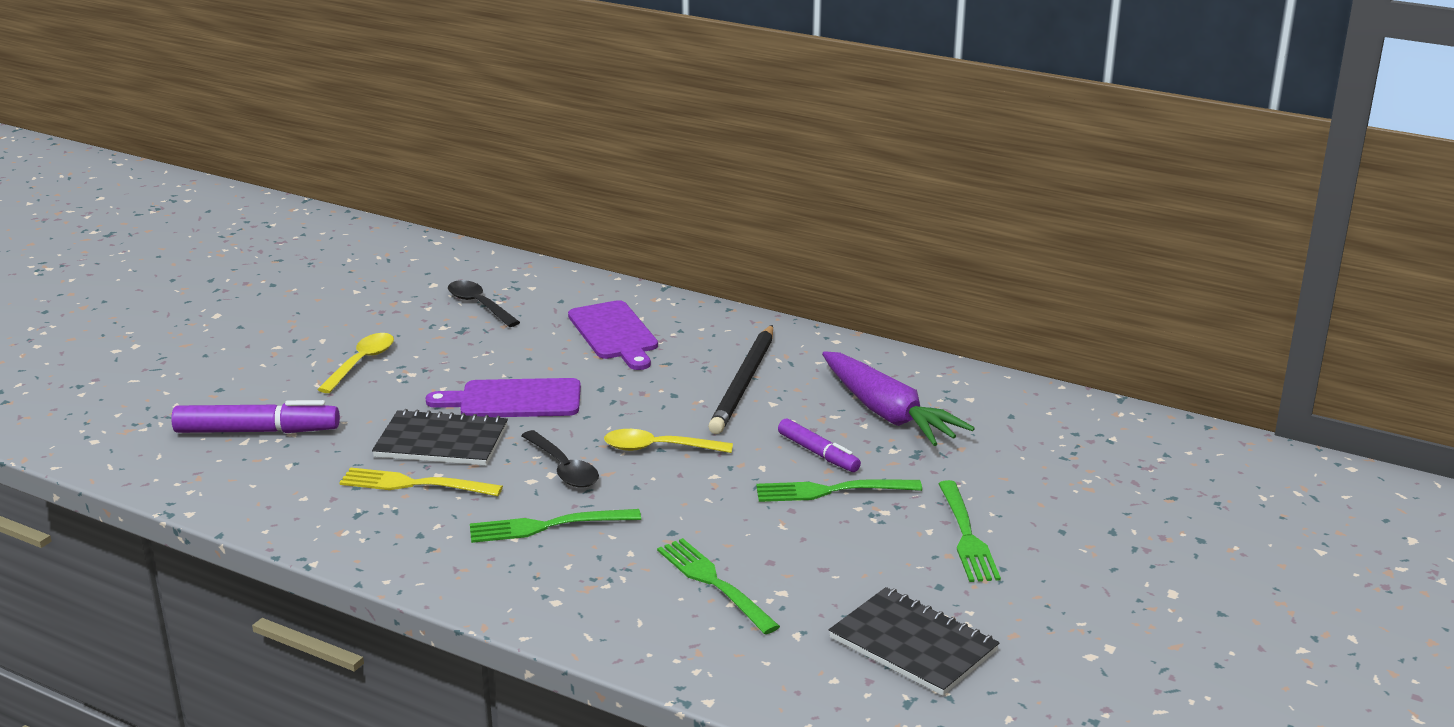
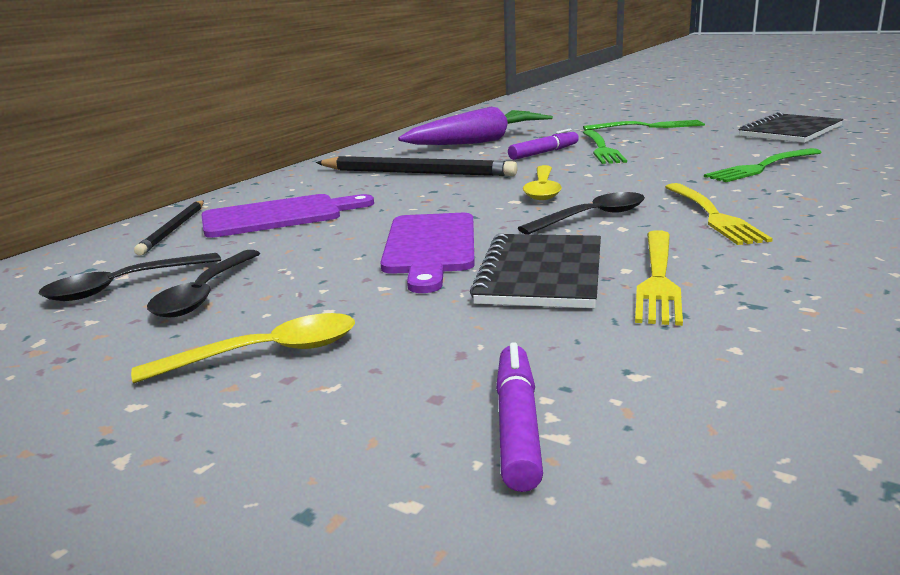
camera: 85 degrees left, 5 degrees down
purple marker [171,400,340,433] -> purple marker [496,343,543,492], size x0.63
yellow spoon [317,333,394,393] -> yellow spoon turned 135 degrees clockwise [131,313,355,383]
green fork [470,509,641,543] -> yellow fork [665,183,773,245]
none -> black pencil [134,200,204,256]
none -> black spoon [147,250,260,317]

